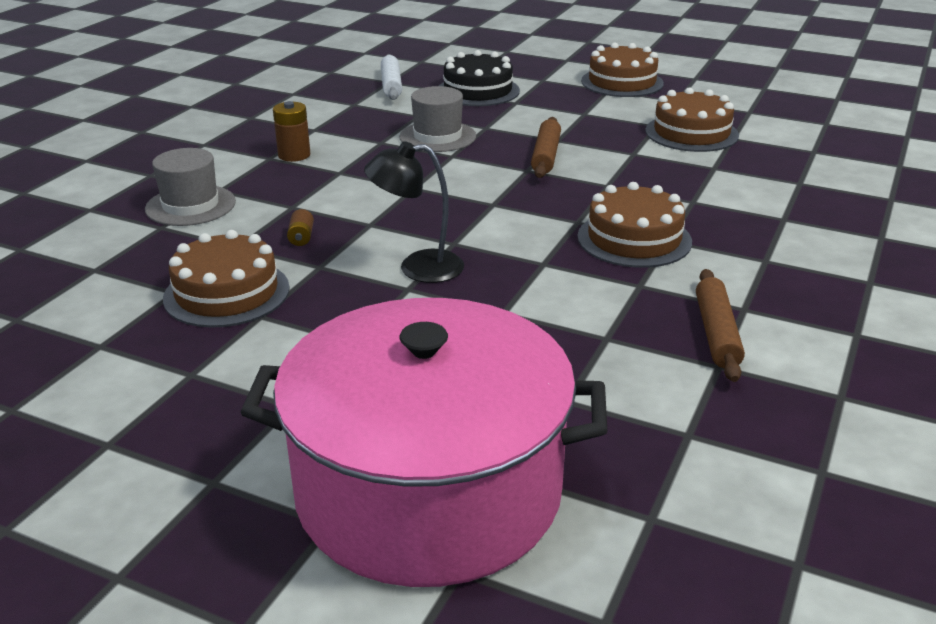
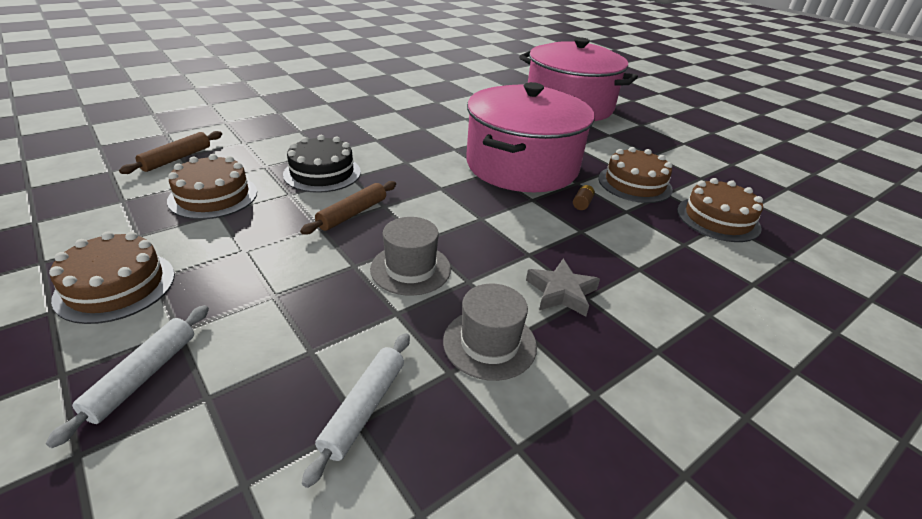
camera: 155 degrees left, 5 degrees up
grey hat [145,148,236,226] -> grey hat moved to [443,283,537,381]
brown battery [273,101,310,162] -> grey star [526,259,600,316]
black lamp [364,141,464,283] -> pink pot [466,82,595,192]
black cake [439,50,520,106] -> black cake moved to [283,135,361,193]
brown cake [578,182,692,268] -> brown cake moved to [677,178,763,242]
brown rolling pin [696,269,745,382] -> brown rolling pin moved to [119,131,222,174]
none -> white rolling pin [46,305,209,448]

